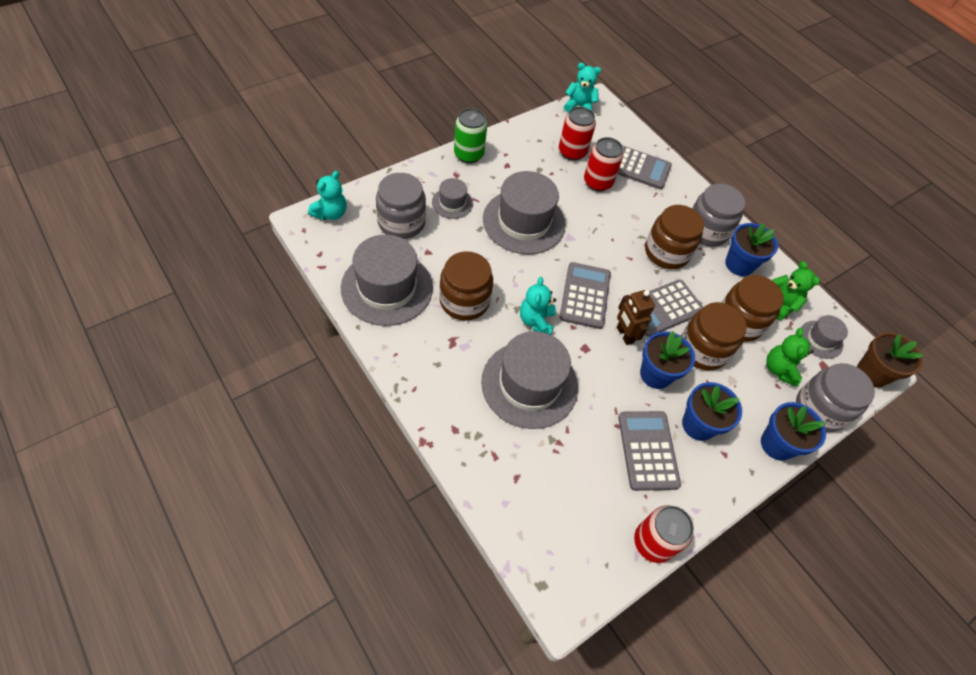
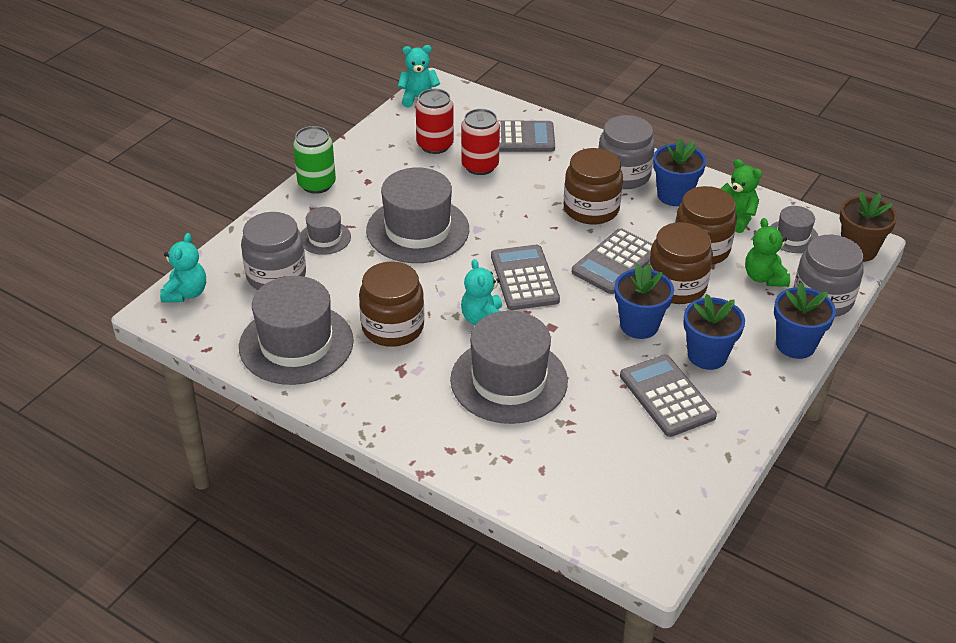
camera: 15 degrees left, 15 degrees down
brown robot [617,290,655,345] -> none
red can [634,505,694,563] -> none

